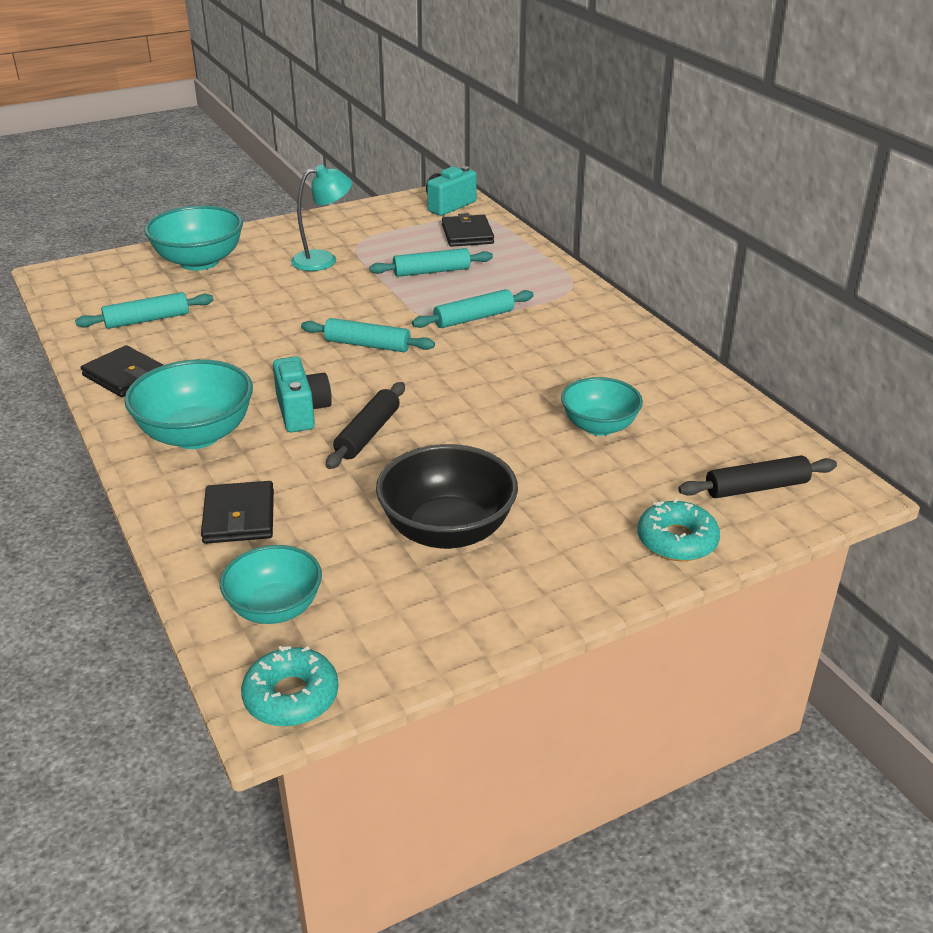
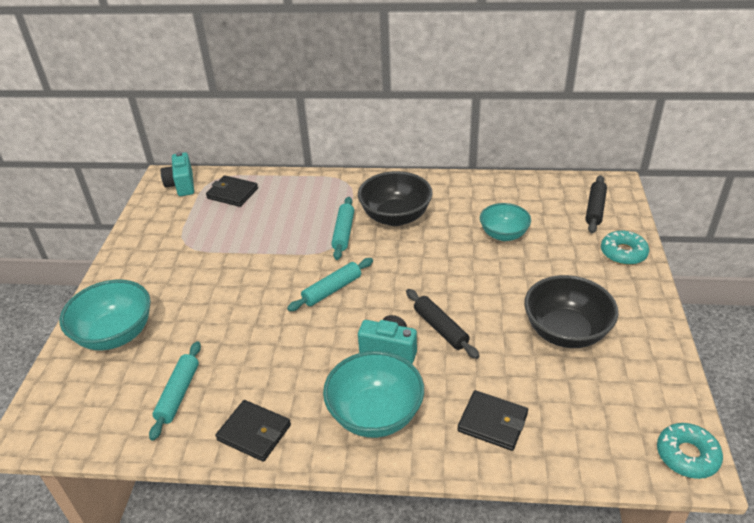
camera: 55 degrees left, 5 degrees up
black wallet [81,345,163,397] -> black wallet turned 45 degrees clockwise [216,400,291,462]
turquoise bowl [220,545,322,624] -> none
turquoise lamp [291,165,352,271] -> none
turquoise rolling pin [369,248,493,277] -> none
none -> black bowl [358,171,433,226]

